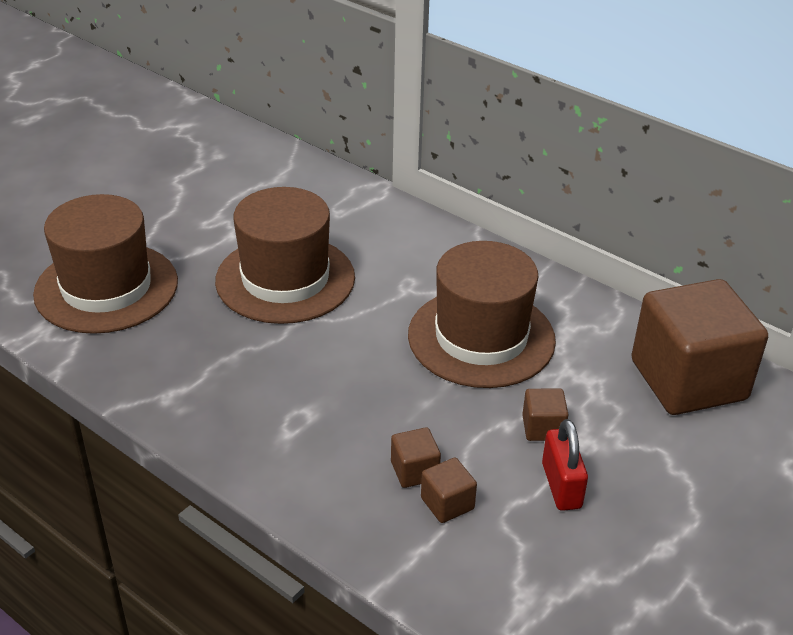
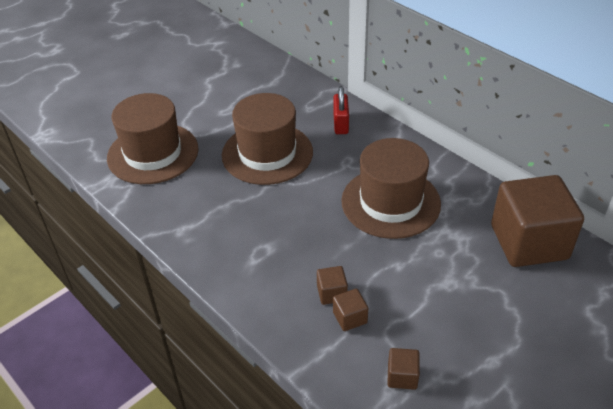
camera: 10 degrees right, 5 degrees up
brown cube [522,388,569,441] -> brown cube moved to [387,348,420,390]
red padlock [542,419,588,511] -> red padlock moved to [333,86,349,134]

